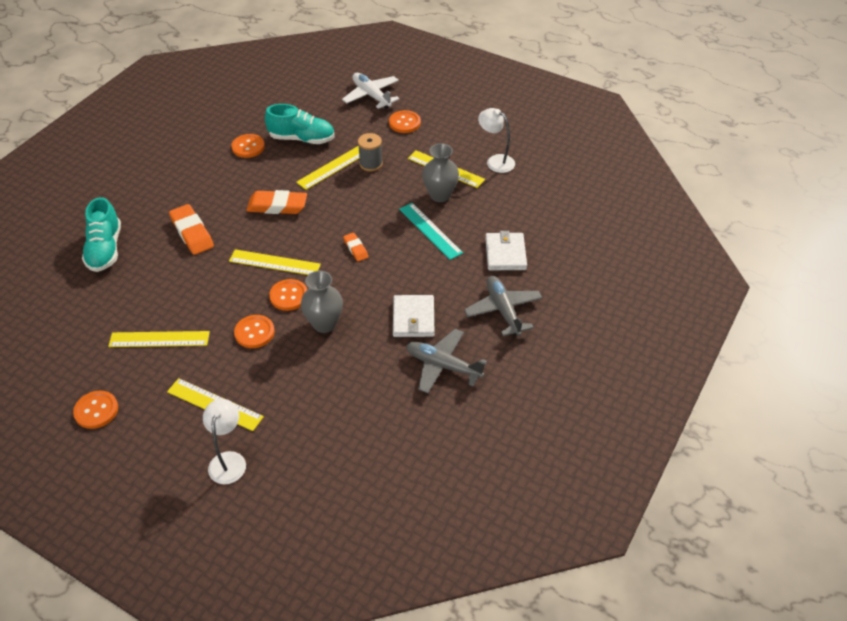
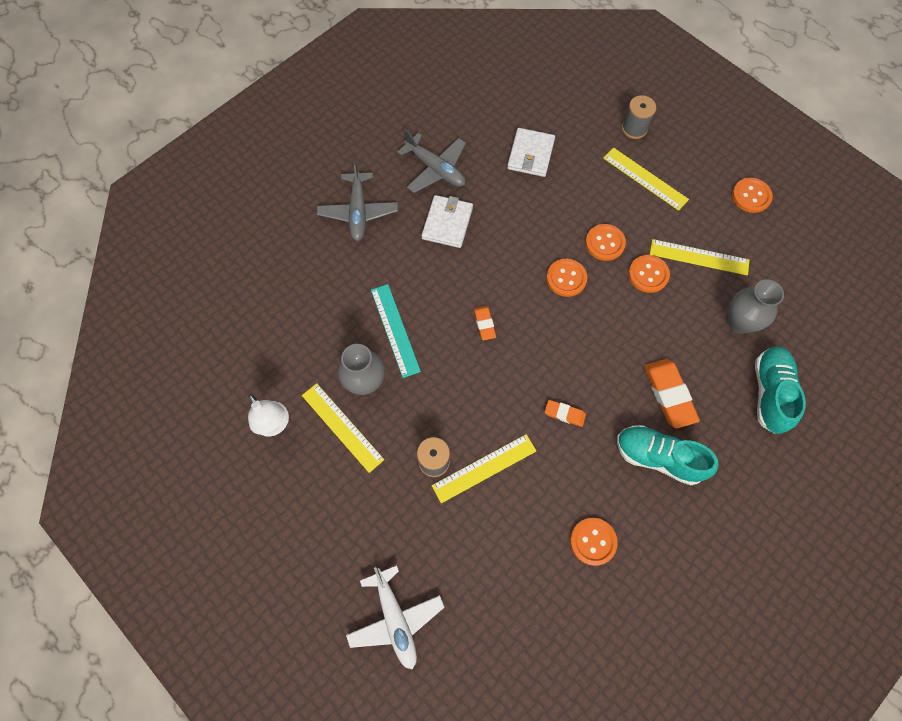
camera: 165 degrees left, 20 degrees up
white lamp [203,399,246,484] -> grey spool [622,95,656,139]
yellow ruler [229,249,321,275] -> none
orange eraser [246,190,307,214] -> orange eraser [545,400,586,427], size x0.55
turquoise shoe [265,104,335,144] -> turquoise shoe moved to [617,425,718,485]
grey vase [301,271,343,333] -> grey vase moved to [728,279,784,334]
orange button [389,110,421,133] -> orange button moved to [628,255,670,293]
white wallet [485,231,527,270] -> white wallet moved to [507,128,555,177]

